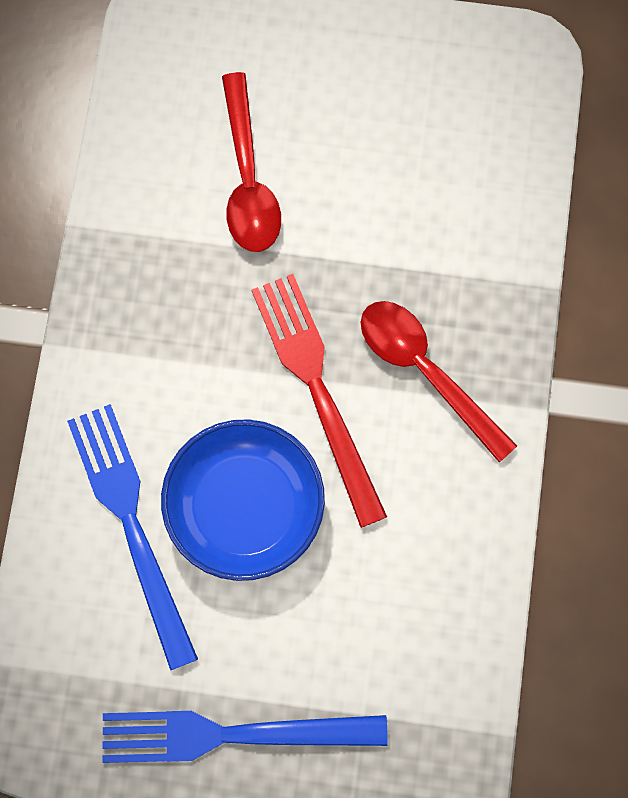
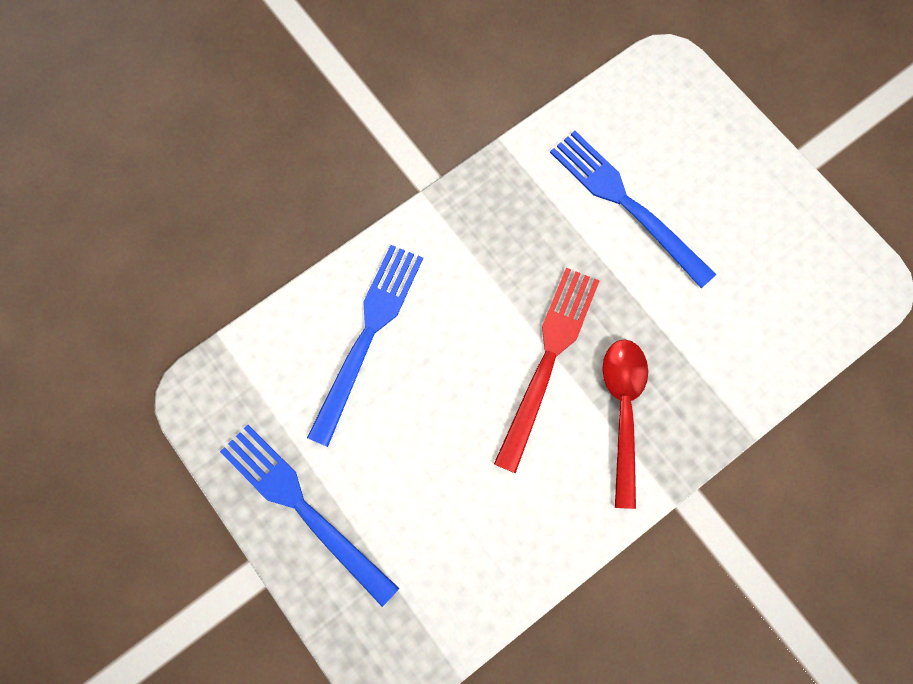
camera: 45 degrees right, 0 degrees up
blue bowl [161,419,325,581] -> none
red spoon [222,72,281,252] -> blue fork [550,131,716,288]

